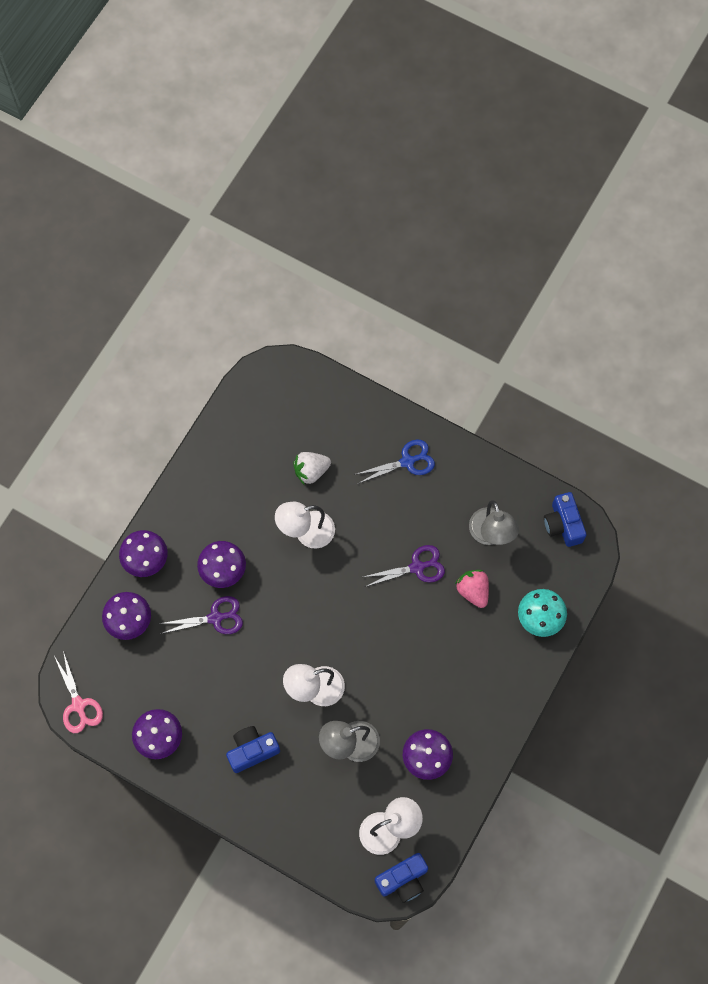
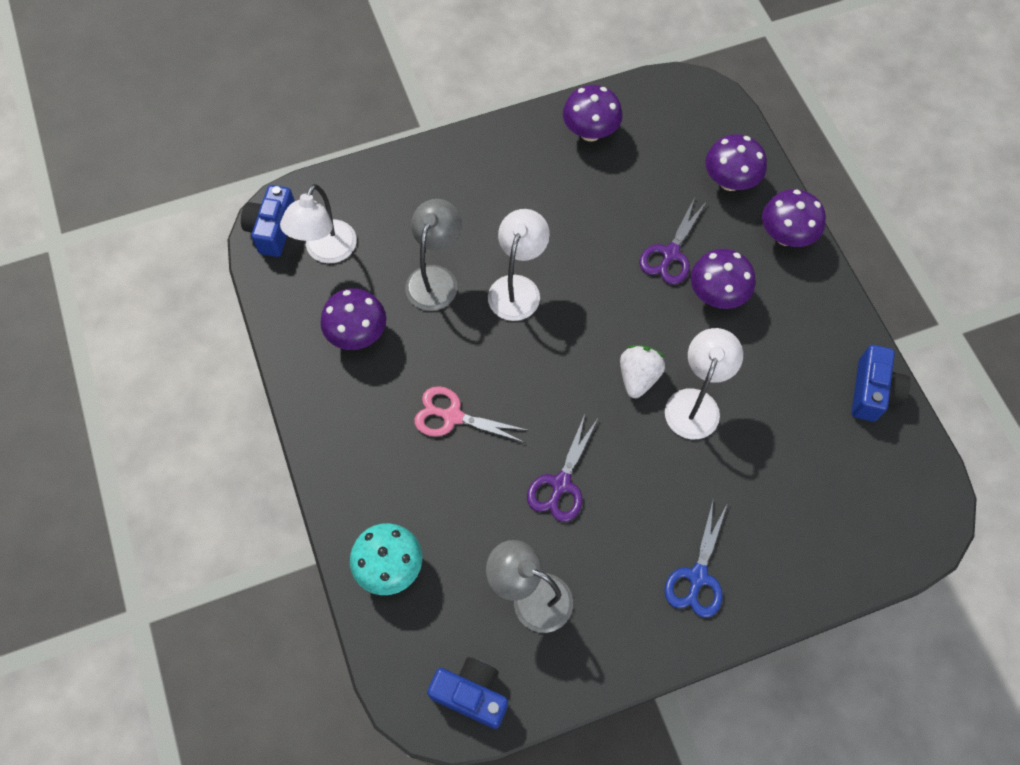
camera: 130 degrees right, 5 degrees down
pink scissors [54,651,103,733] -> pink scissors moved to [414,386,530,443]
blue camera [226,726,280,773] -> blue camera moved to [852,345,911,422]
white strawberry [293,452,331,484] -> white strawberry moved to [620,345,665,398]
pink strawberry [455,570,489,608] -> none

